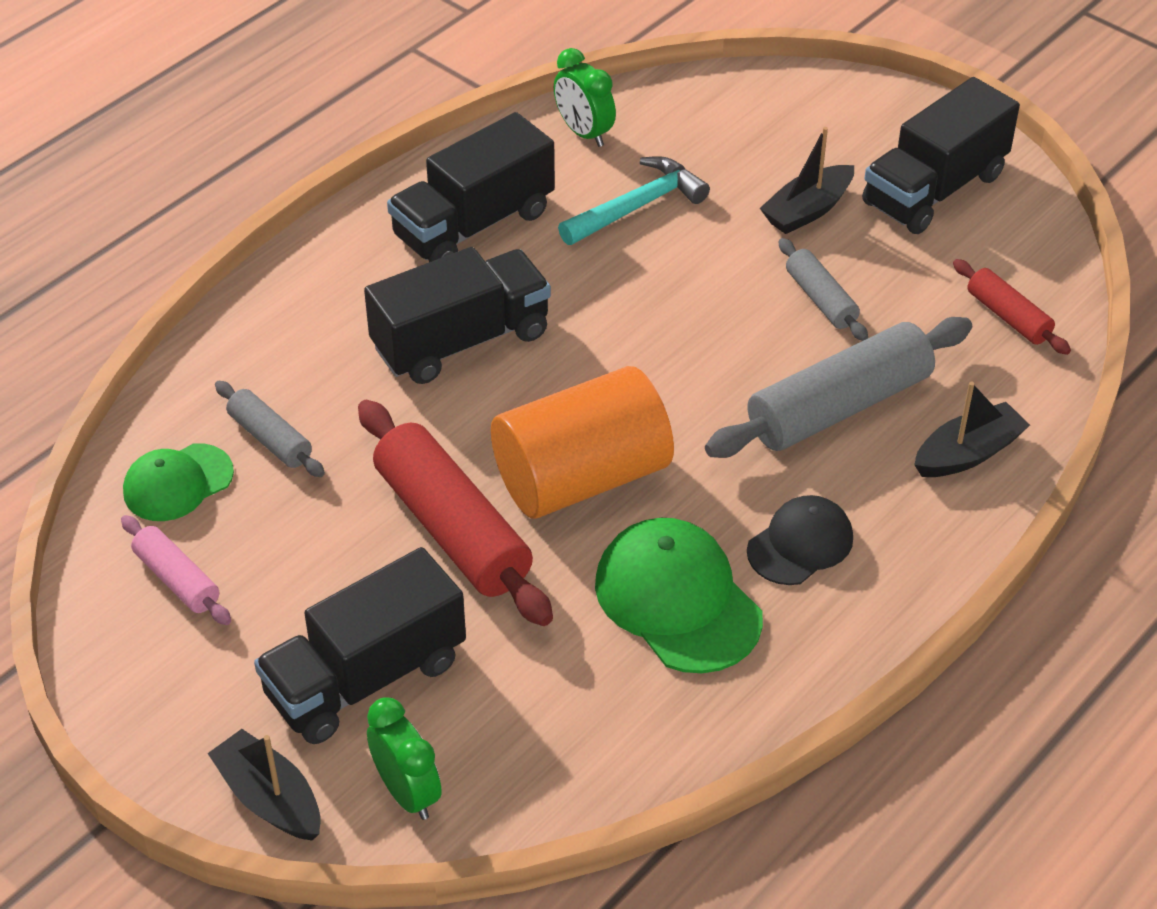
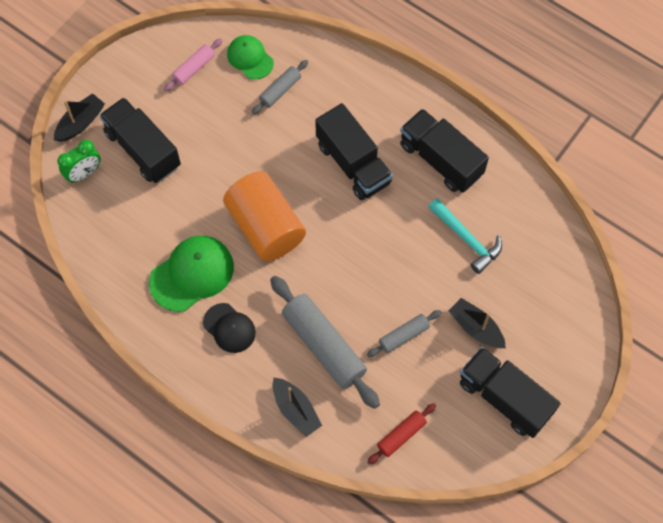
camera: 85 degrees right, 20 degrees up
red rolling pin [358,400,553,626] -> none
green clock [554,48,616,147] -> none

